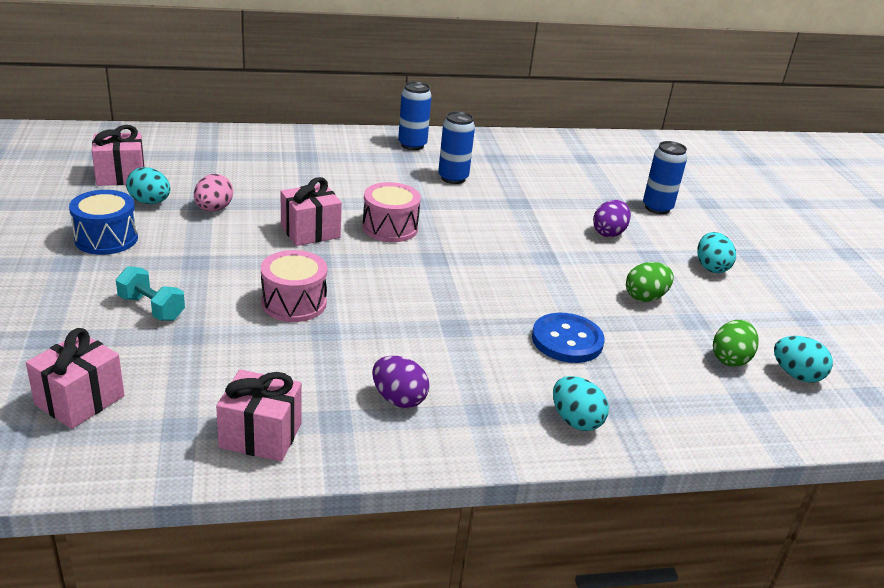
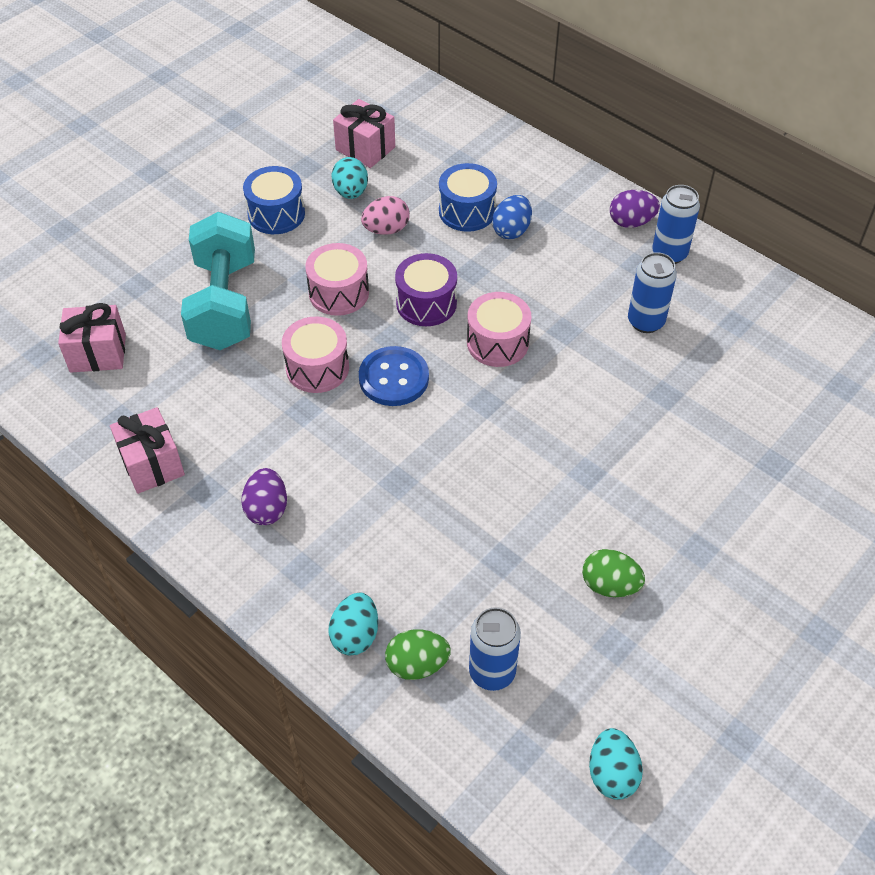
camera: 55 degrees right, 20 degrees up
turquoise dumbbell [116,266,185,321] -> turquoise dumbbell [181,212,255,350], size x2.08
pink gift [281,177,342,246] -> purple drum [395,253,457,326]
blue button [532,313,605,363] -> blue button moved to [359,346,429,406]
purple egg [593,200,631,237] -> purple egg moved to [610,190,660,228]
blue can [643,141,687,214] -> blue can moved to [469,607,521,691]
turquoise egg [697,232,736,273] -> none
green egg [713,320,759,367] -> green egg moved to [385,629,451,680]
none -> pink drum [305,243,369,316]
none -> blue drum [439,163,497,232]
none -> blue egg [492,195,532,239]

